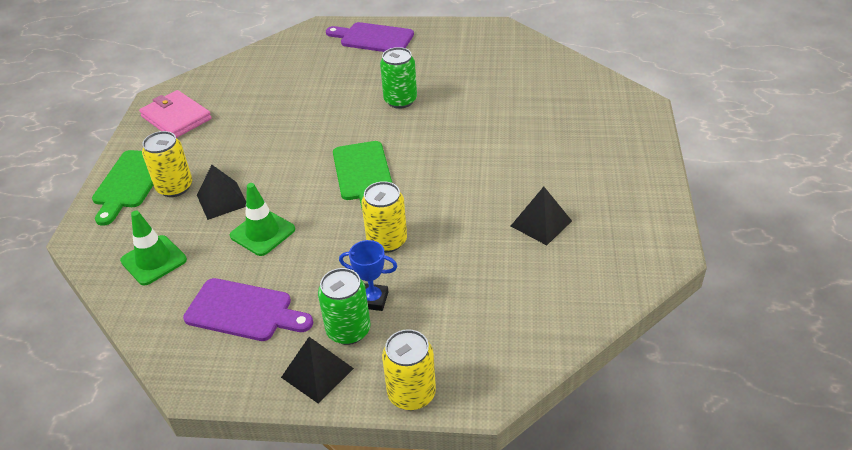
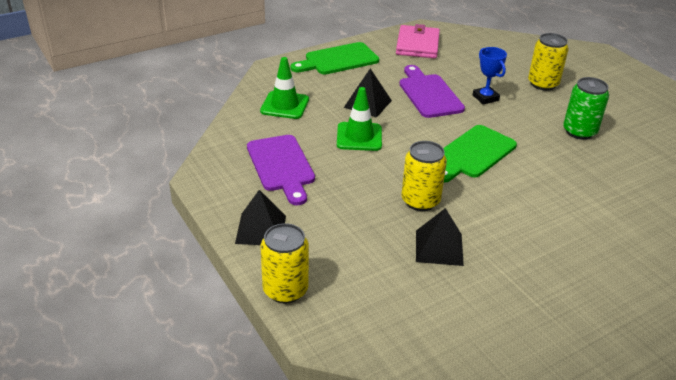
camera: 50 degrees right, 5 degrees down
yellow can [142,131,192,197] -> yellow can moved to [528,33,569,91]
green can [318,268,371,345] -> none
purple cutting board [326,22,414,52] -> purple cutting board moved to [400,65,465,118]
blue trophy [339,240,397,311] -> blue trophy moved to [473,47,507,105]
black pyramid [511,187,572,245] -> black pyramid moved to [416,208,464,266]

